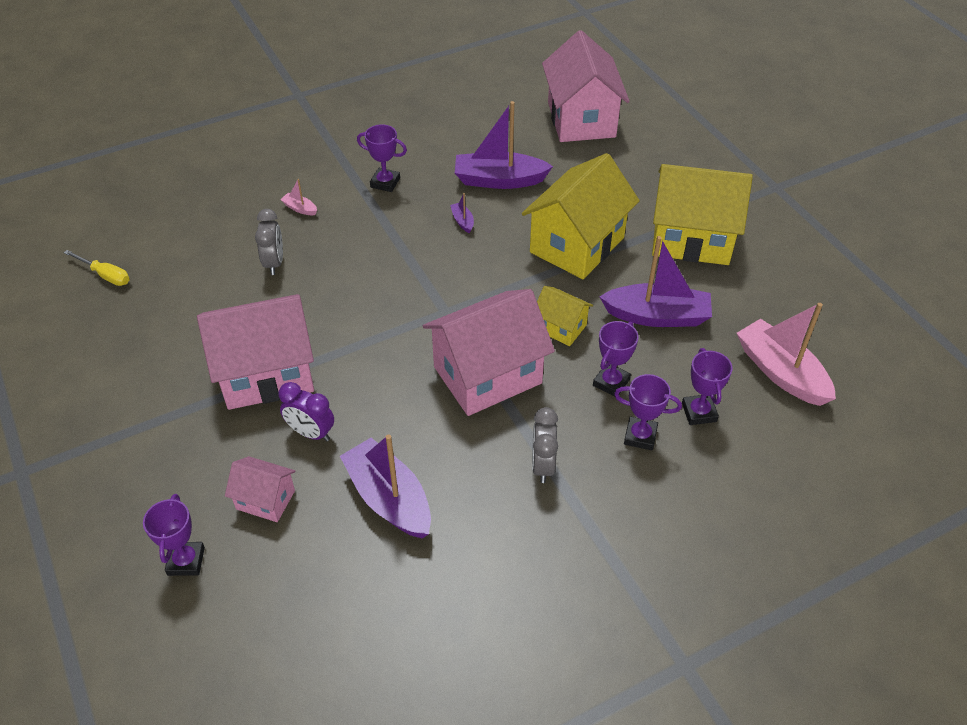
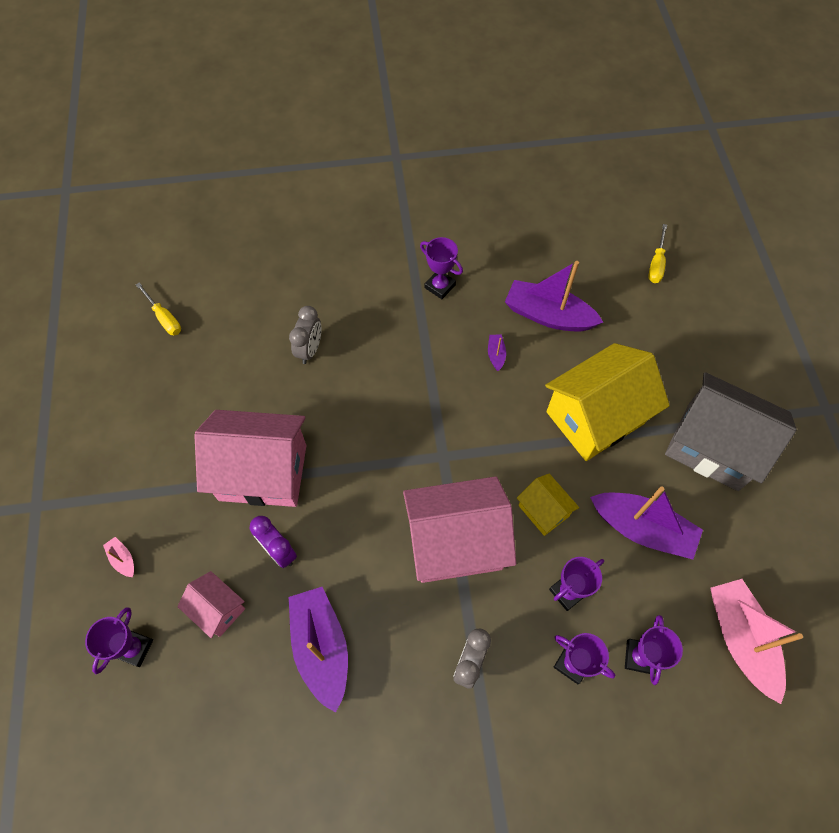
camera: 20 degrees right, 15 degrees up
pink boat [280,179,317,215] -> pink boat moved to [103,537,134,577]
pink house [542,30,630,142] -> yellow screwdriver [648,224,667,283]
yellow house [652,164,753,265] -> grey house [665,372,797,491]

